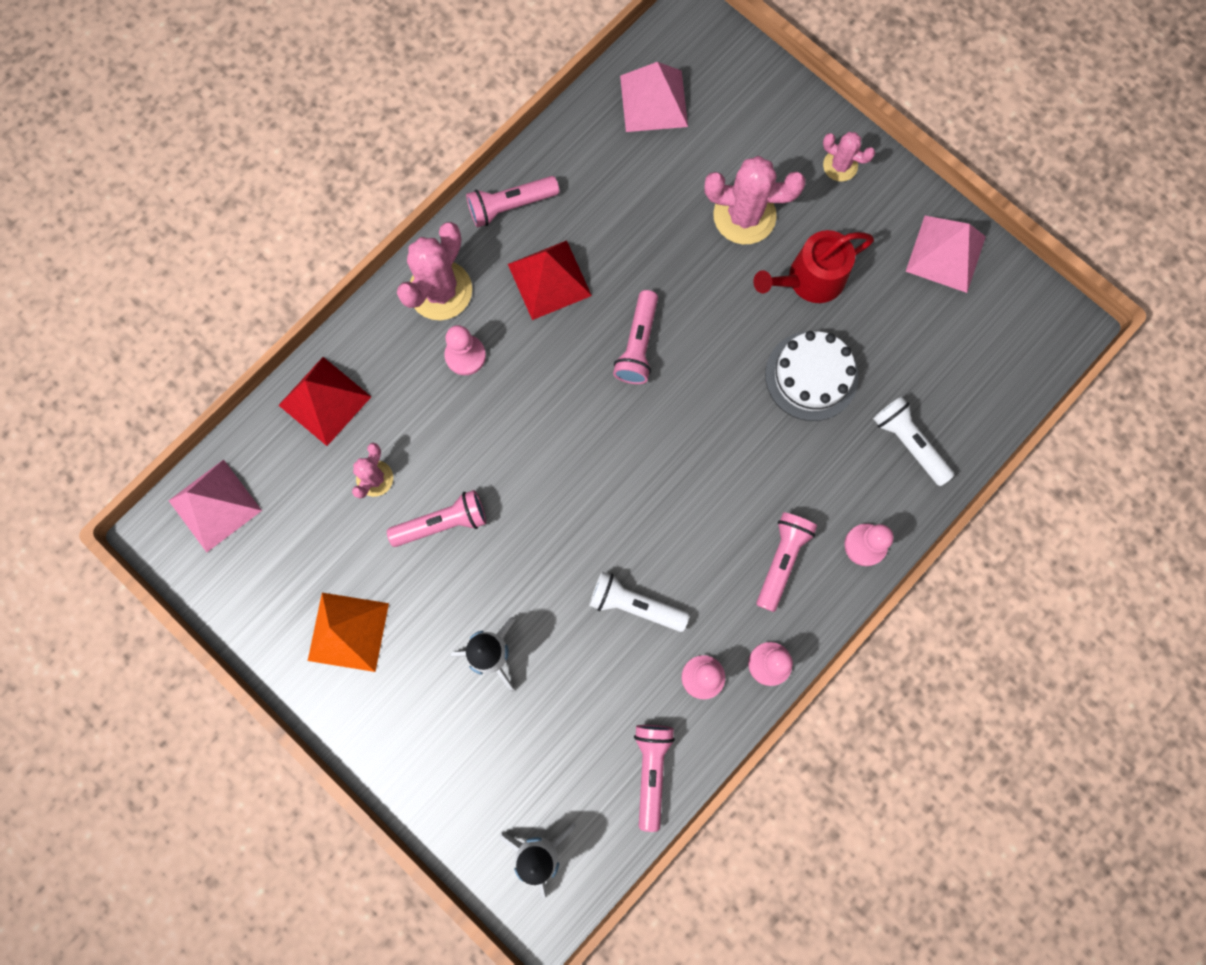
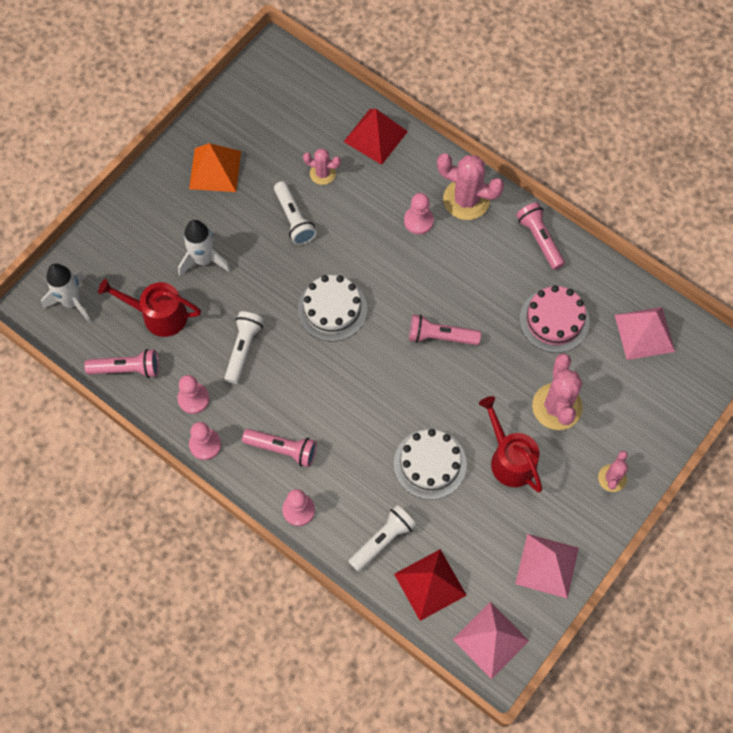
camera: 85 degrees right, 10 degrees down
pink pyramid [168,460,262,552] -> pink pyramid moved to [453,602,529,679]
pink flashlight [387,490,486,547] -> white flashlight [274,181,317,245]
red pyramid [508,240,592,320] -> red pyramid moved to [394,549,467,621]
none -> red watering can [98,279,201,337]
none -> white cake [298,275,367,342]
none -> pink cake [520,285,590,353]

